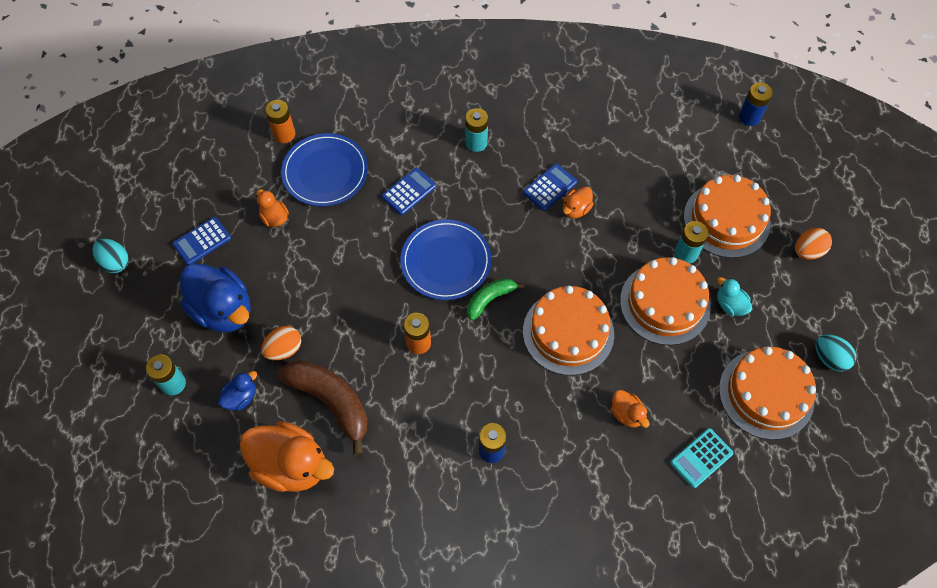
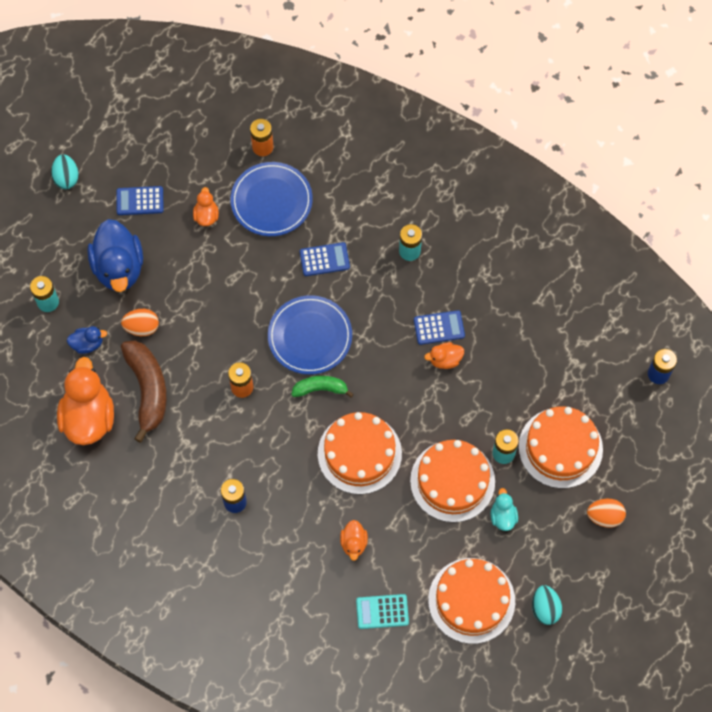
camera: 35 degrees right, 5 degrees up
orange duck [240,421,334,492] -> orange duck turned 150 degrees counterclockwise [57,357,114,445]

